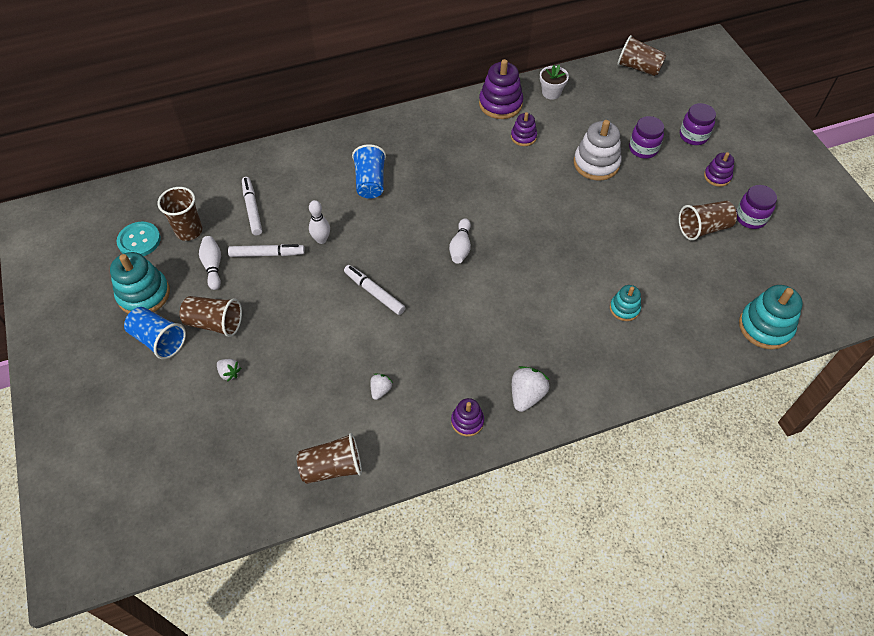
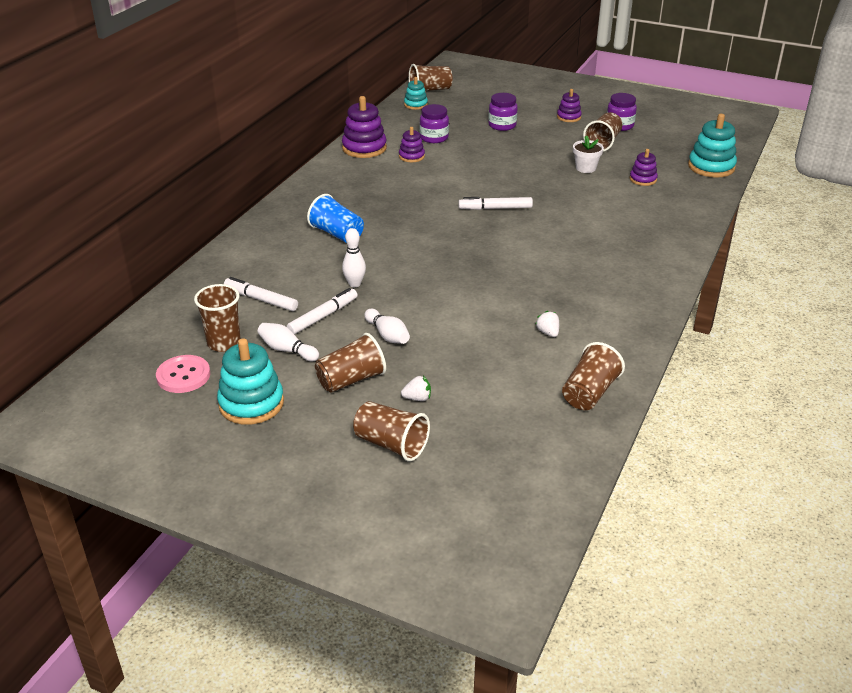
camera: 45 degrees left, 20 degrees down
turquoise button [116,222,161,256] -> pink button [156,355,210,393]
blue cup [124,307,186,359] -> none
white marker [344,265,405,315] -> white marker moved to [458,197,533,210]
white bowling pin [449,218,471,264] -> white bowling pin moved to [364,309,410,344]
purple stacking toy [451,398,484,437] -> purple stacking toy moved to [630,149,658,186]
white strawberry [512,366,550,412] -> none
white flower pot [540,65,569,99] -> white flower pot moved to [573,135,604,173]
white stacking toy [574,120,622,181] -> none
turquoise stacking toy [610,285,641,321] -> turquoise stacking toy moved to [404,77,428,110]
purple jar [680,103,716,145] -> purple jar moved to [420,104,449,143]
none -> brown cup [353,401,430,461]

